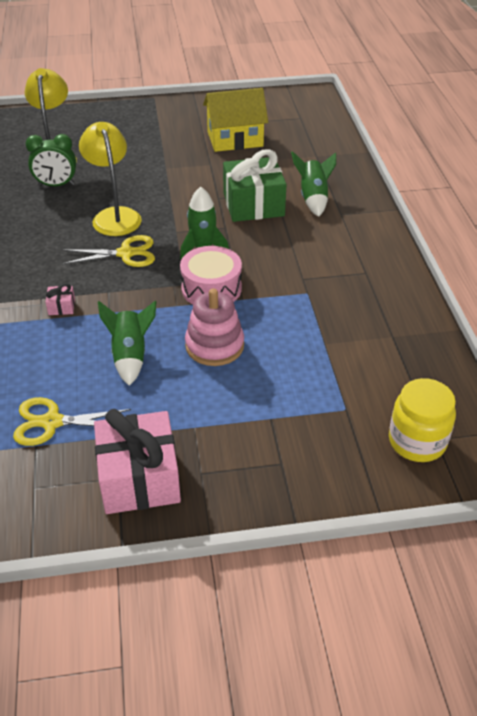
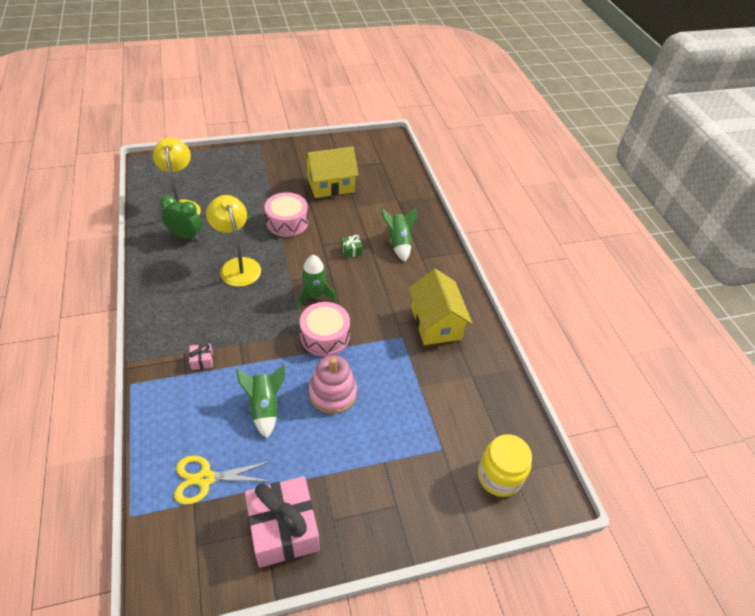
camera: 10 degrees left, 5 degrees up
green clock [26,134,76,187] -> green clock turned 150 degrees counterclockwise [160,195,202,240]
yellow scissors [62,235,155,267] -> none
green gift [223,149,287,222] -> green gift [341,235,363,258], size x0.40
none -> pink drum [265,192,308,237]
none -> yellow house [409,269,472,345]

